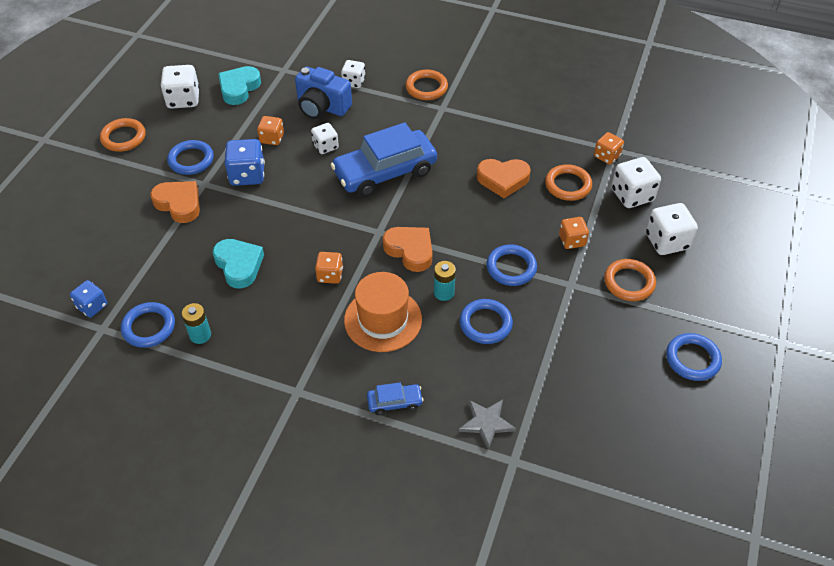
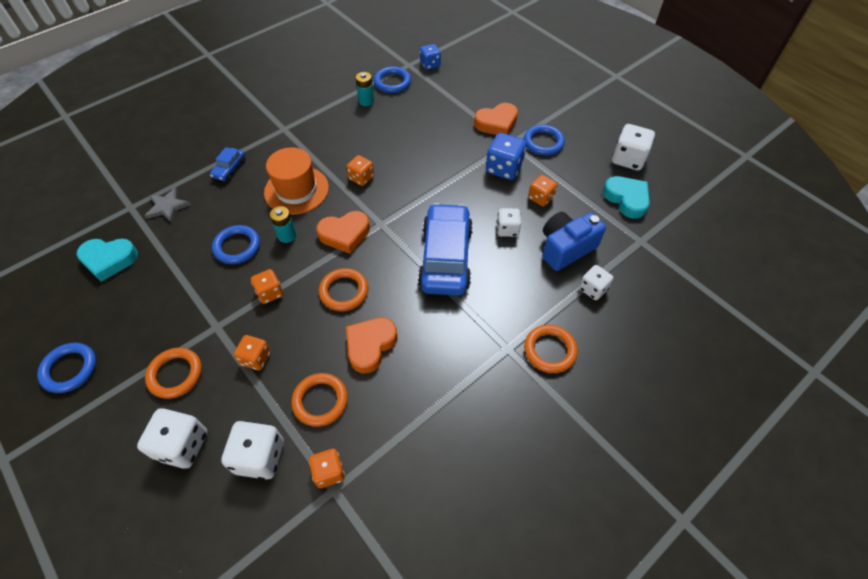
camera: 120 degrees right, 5 degrees up
orange ring [100,118,146,152] -> orange ring moved to [319,268,368,311]
turquoise heart [212,239,264,288] -> turquoise heart moved to [76,239,138,282]
blue ring [486,245,537,286] -> orange dice [251,269,283,304]

